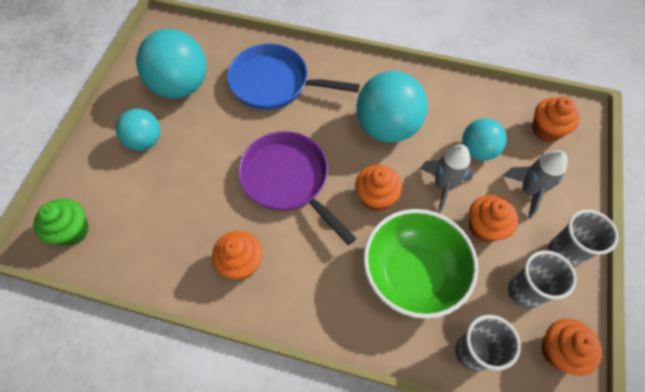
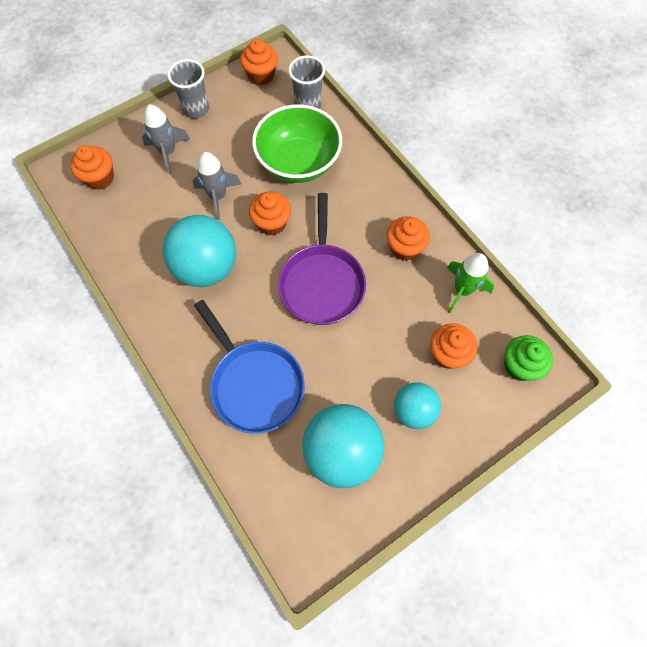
camera: 140 degrees left, 5 degrees up
turquoise ball [462,118,507,161] -> none
orange cupcake [469,195,518,243] -> orange cupcake moved to [430,323,477,369]
grey cup [508,250,577,309] -> none
none -> green rocket [447,253,494,313]

